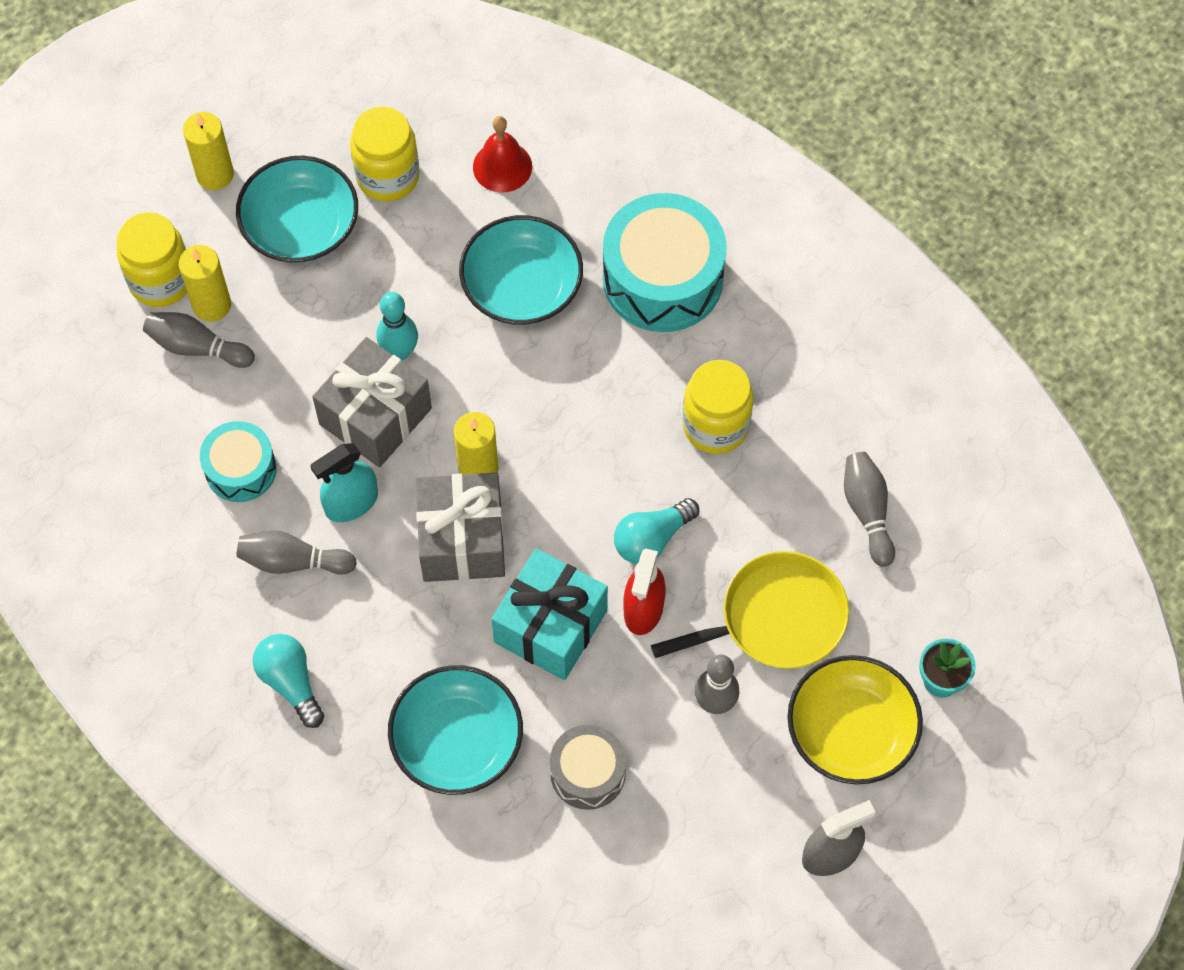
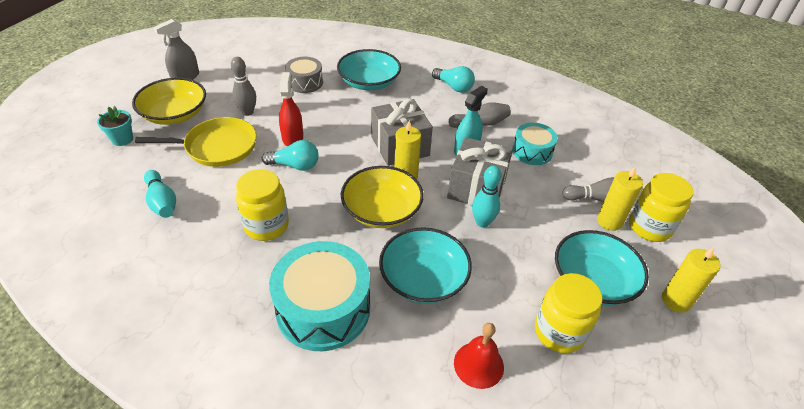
camera: 160 degrees right, 20 degrees down
turquoise gift [491,548,608,680] -> none
turquoise light bulb [614,498,699,564] -> turquoise light bulb turned 60 degrees clockwise [262,140,319,171]
yellow pan [651,551,849,669] -> yellow pan turned 150 degrees counterclockwise [135,117,257,167]
grey bowling pin [844,452,895,567] -> turquoise bowling pin [144,170,176,218]
none -> yellow bowl [340,166,424,228]

